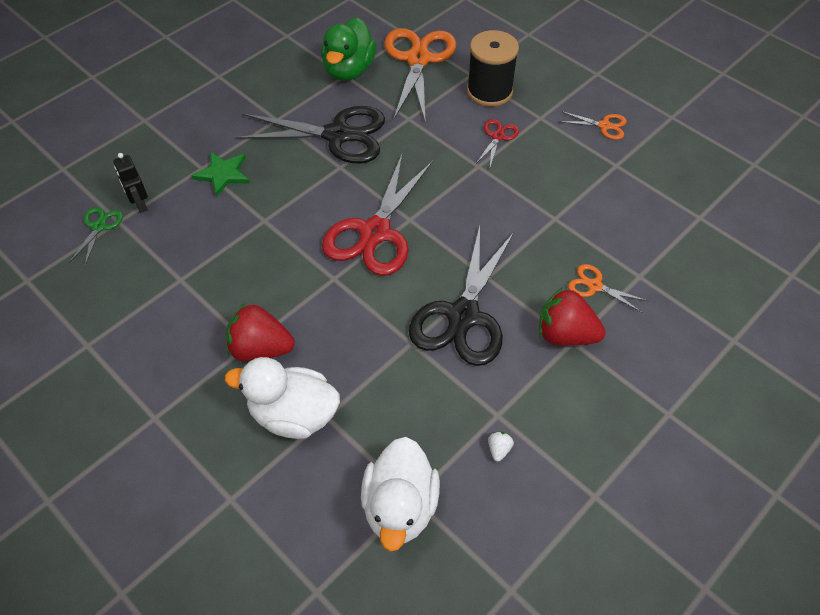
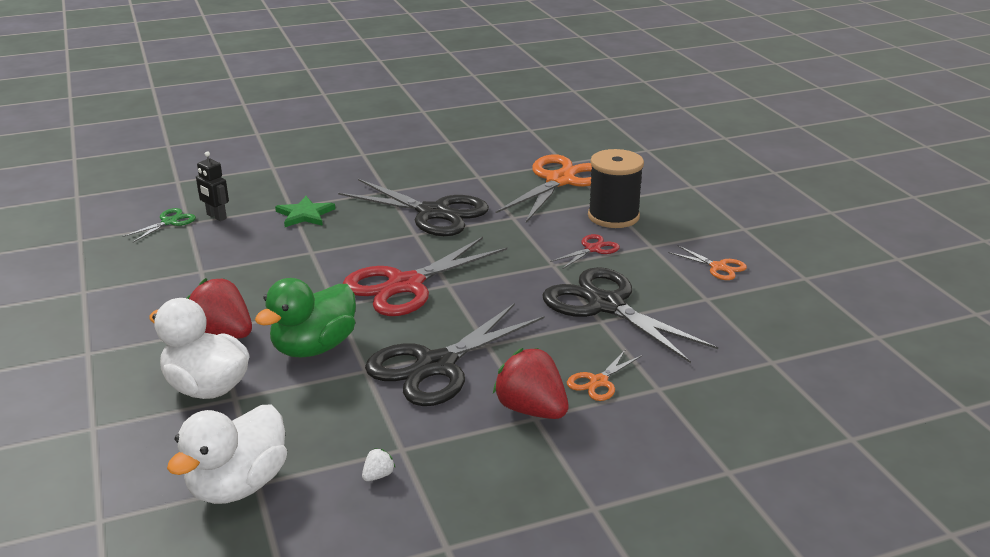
camera: 25 degrees right, 25 degrees down
black robot [113,153,148,213] -> black robot turned 45 degrees counterclockwise [196,151,229,221]
green duck [321,17,377,81] -> green duck moved to [255,278,356,357]
orange scissors [568,264,648,313] -> orange scissors turned 105 degrees counterclockwise [567,349,642,401]
none -> black scissors [543,267,718,363]

